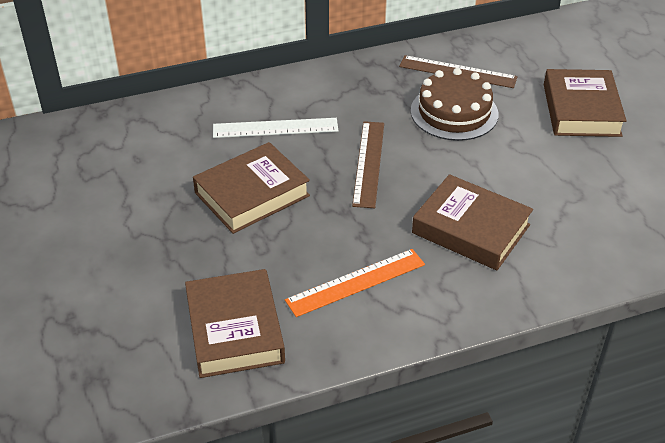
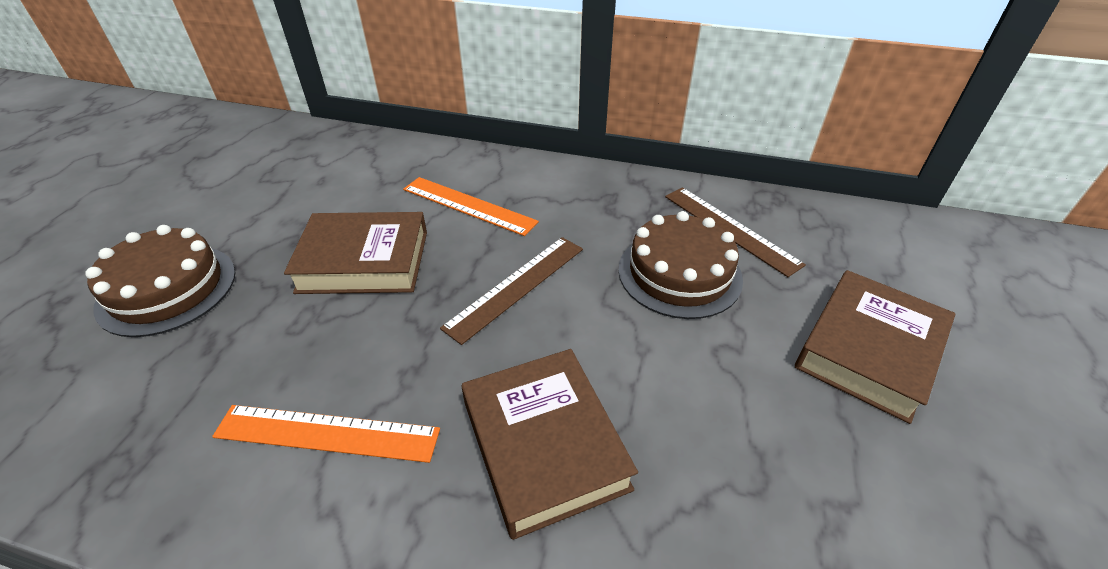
camera: 35 degrees right, 0 degrees up
brown book [185,269,285,378] -> none
white ruler [213,118,338,138] -> orange ruler [403,177,539,236]
none -> brown cake [85,225,235,337]

